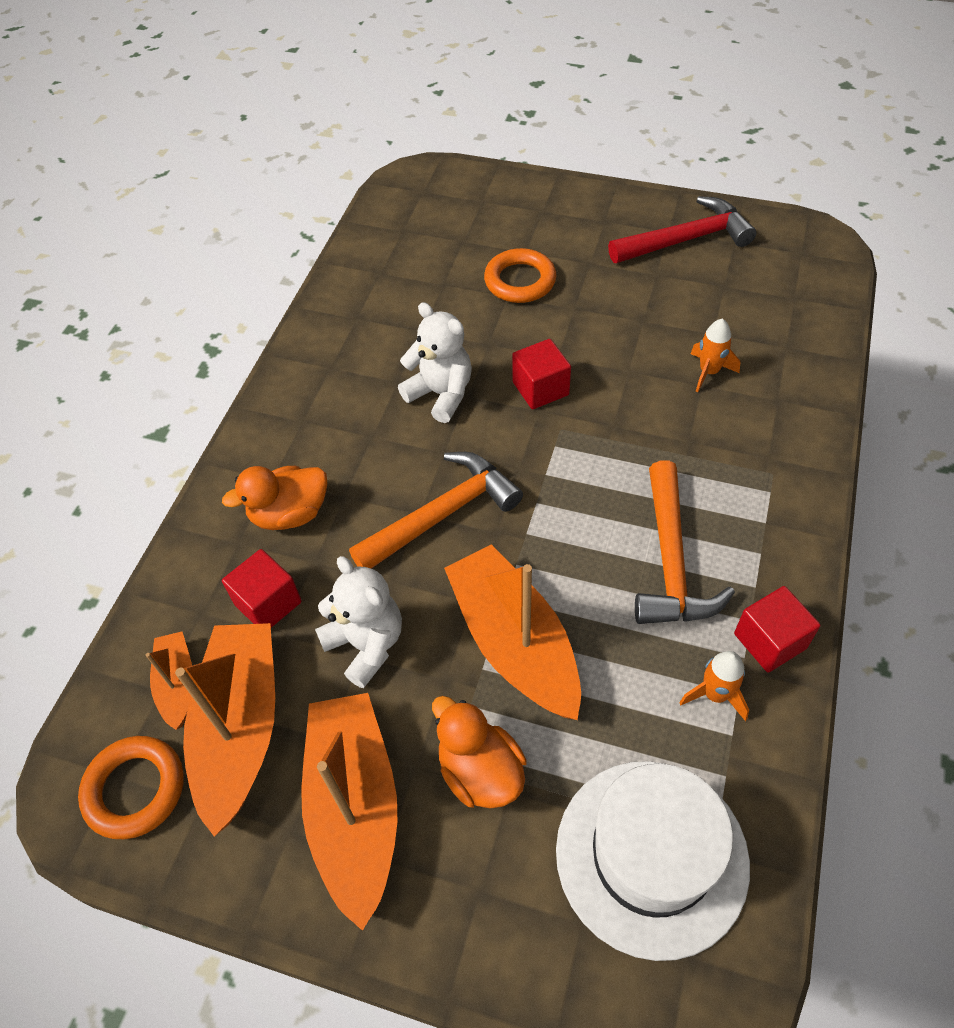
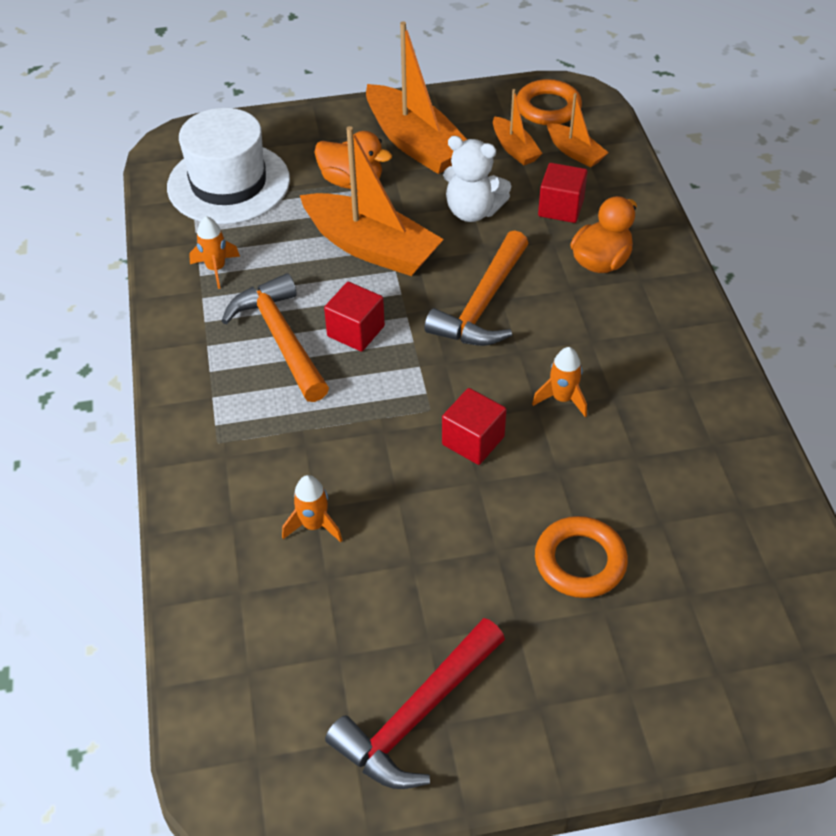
camera: 150 degrees right, 5 degrees down
orange boat [175,623,275,837] -> orange boat [493,89,542,165], size x0.51
white teddy bear [398,302,472,423] -> orange rocket [532,347,587,417]
red cube [734,586,820,673] -> red cube moved to [324,282,385,352]

